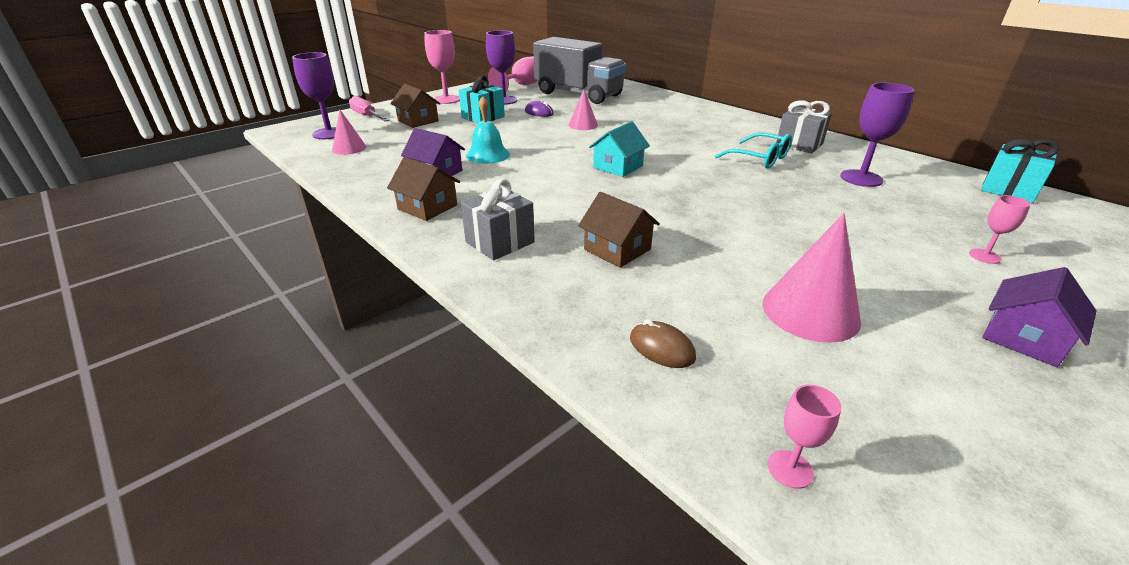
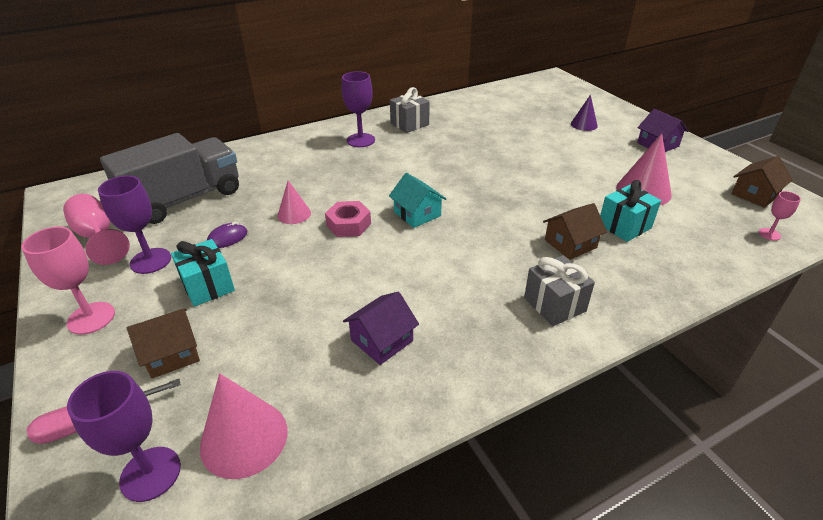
camera: 75 degrees left, 5 degrees up
pink cone [332,109,366,155] -> pink cone [200,373,288,479], size x1.66
brown house [387,157,460,221] -> brown house moved to [731,156,793,208]
turquoise bell [466,96,510,164] -> none
brown mouse [630,319,696,368] -> none
turquoise glasses [715,133,792,169] -> none
purple goblet [840,83,915,187] -> purple goblet moved to [342,71,375,147]
pink goblet [969,195,1031,264] -> purple cone [571,95,598,131]
turquoise gift [981,139,1059,203] -> turquoise gift moved to [600,180,661,242]
none -> pink nut [325,201,371,237]

